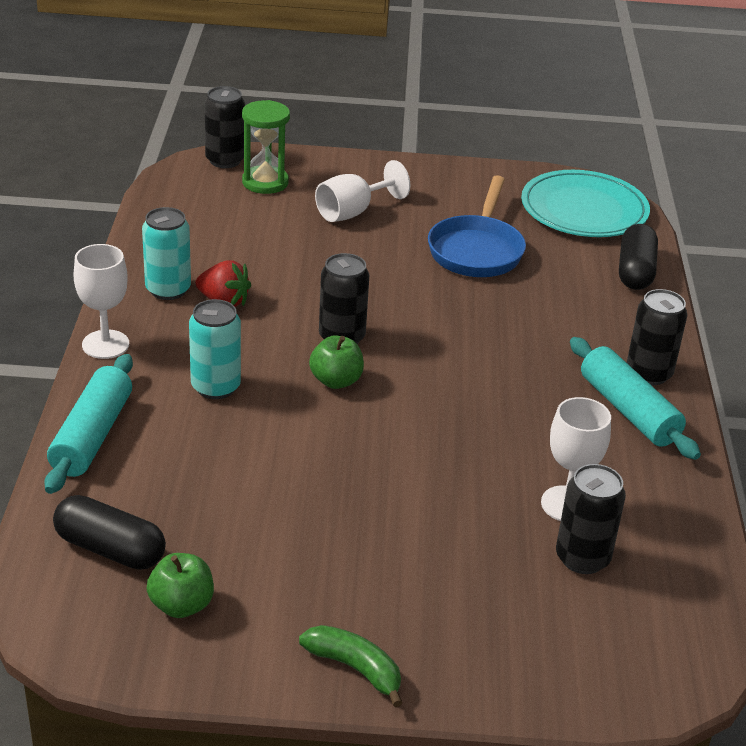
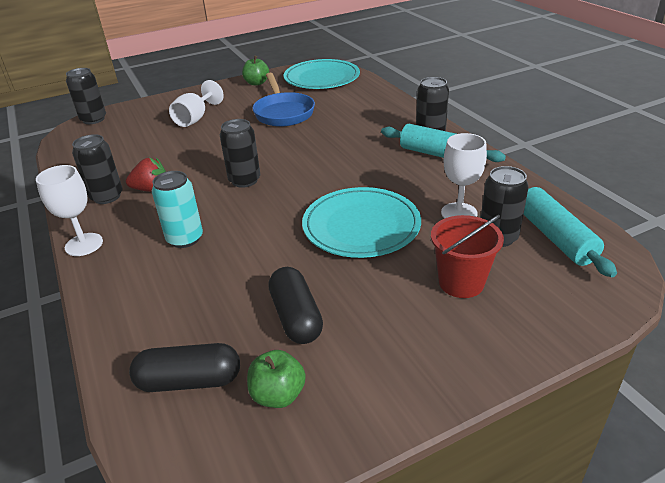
camera: 25 degrees left, 0 degrees up
turquoise rolling pin [44,354,133,494] -> turquoise rolling pin moved to [524,187,617,277]
turquoise can [142,207,191,300] -> black can [72,134,123,204]
green hourglass [242,100,290,194] -> none
green banana [299,625,403,707] -> none
green apple [309,335,364,389] -> green apple moved to [242,56,269,86]
black capsule [619,224,658,290] -> black capsule moved to [268,267,323,344]
none -> turquoise plate [302,187,421,258]
none -> red bucket [431,215,504,298]

